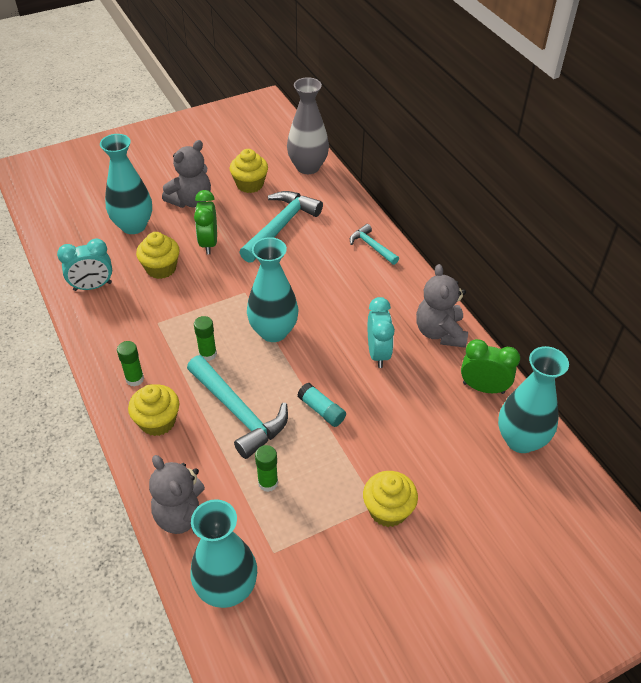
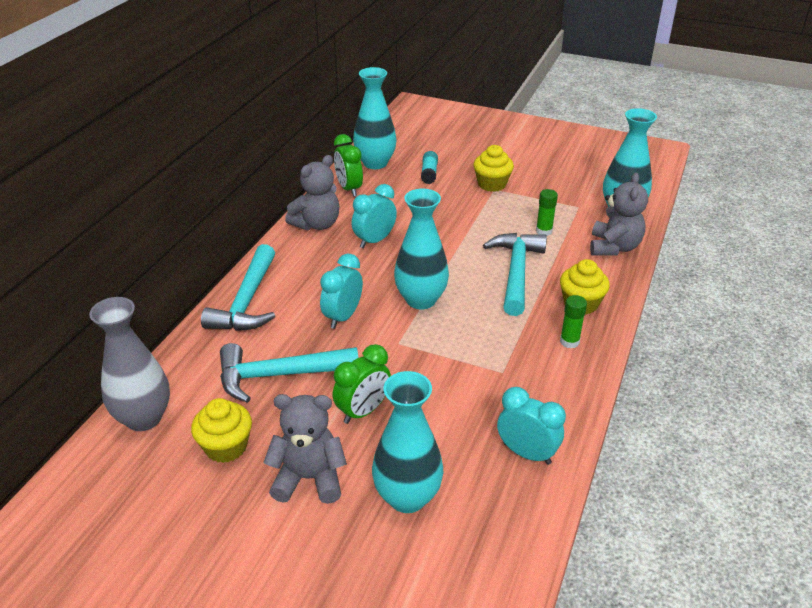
camera: 130 degrees left, 10 degrees down
yellow cupcake [136,232,180,279] -> none
green glue stick [194,316,217,361] -> none
turquoise glue stick [297,383,346,427] -> turquoise glue stick moved to [421,151,438,184]
turquoise hammer [350,224,399,265] -> turquoise hammer [201,244,275,331], size x1.84
none -> turquoise clock [320,254,363,329]

